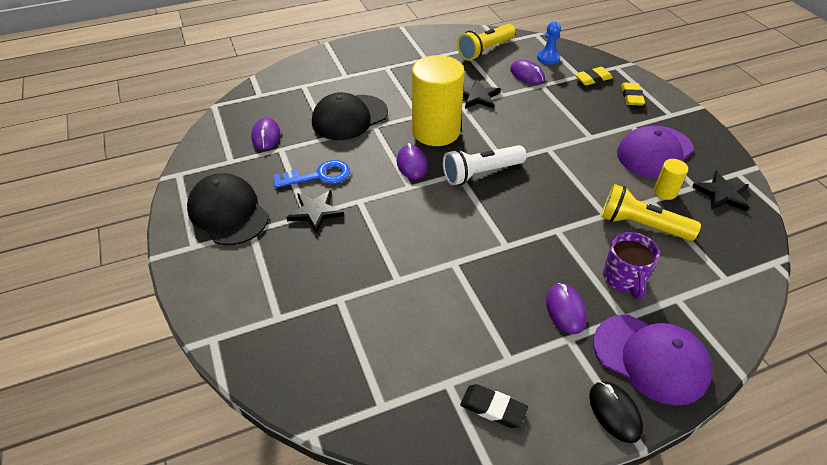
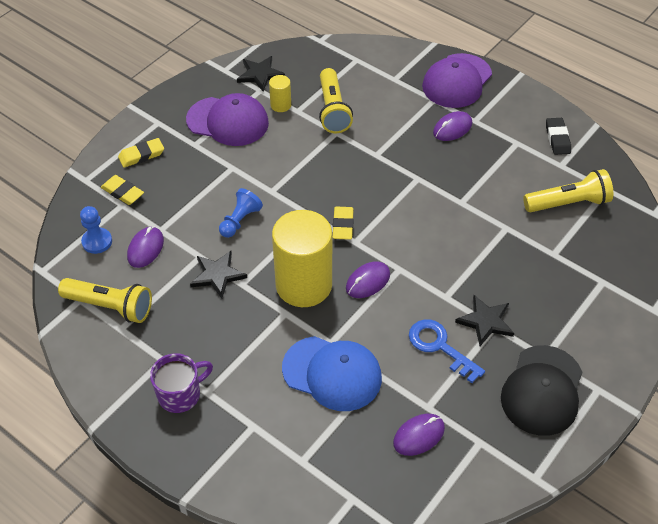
camera: 120 degrees left, 5 degrees up
black cap [312,92,388,140] -> blue cap [282,336,382,411]
white flashlight [443,145,527,185] -> yellow eraser [333,207,354,240]
black mouse [589,381,643,443] -> none
purple cap [593,315,712,405] -> purple cap turned 150 degrees counterclockwise [422,53,492,108]
purple mug [603,232,660,299] -> purple mug moved to [150,353,213,413]
none -> blue pawn [219,188,263,238]
none -> yellow flashlight [523,169,613,212]

